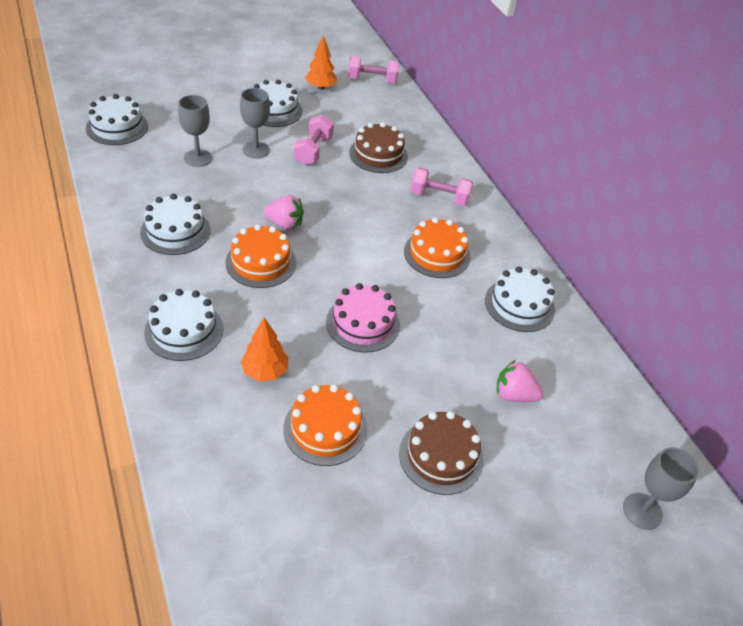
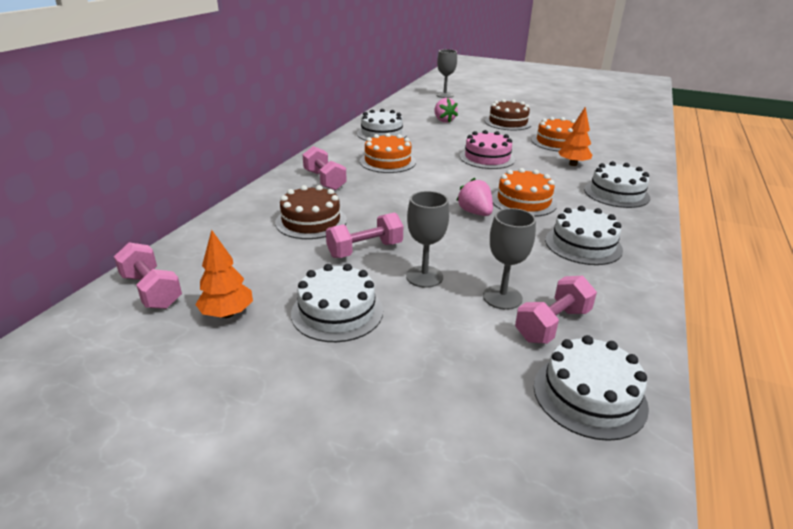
camera: 130 degrees left, 15 degrees down
none -> pink dumbbell [515,275,597,344]

